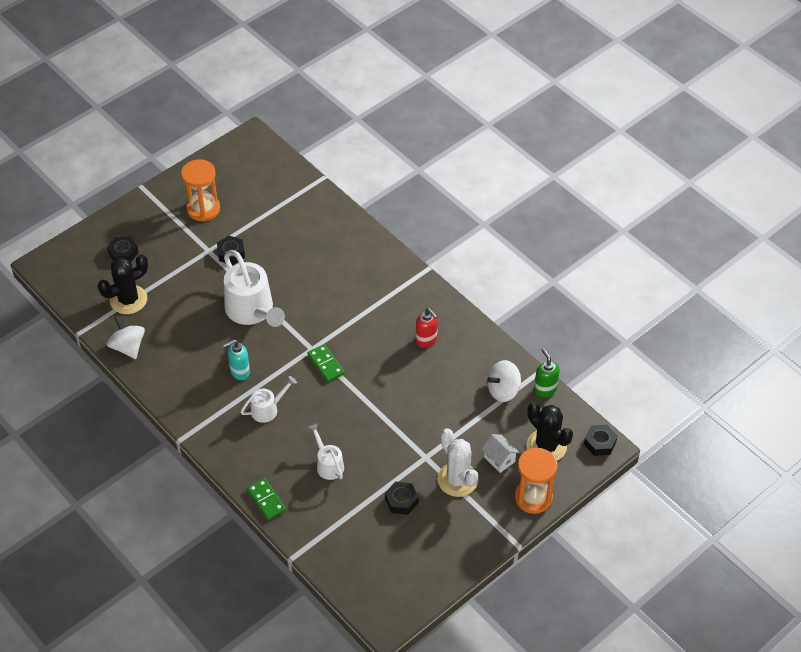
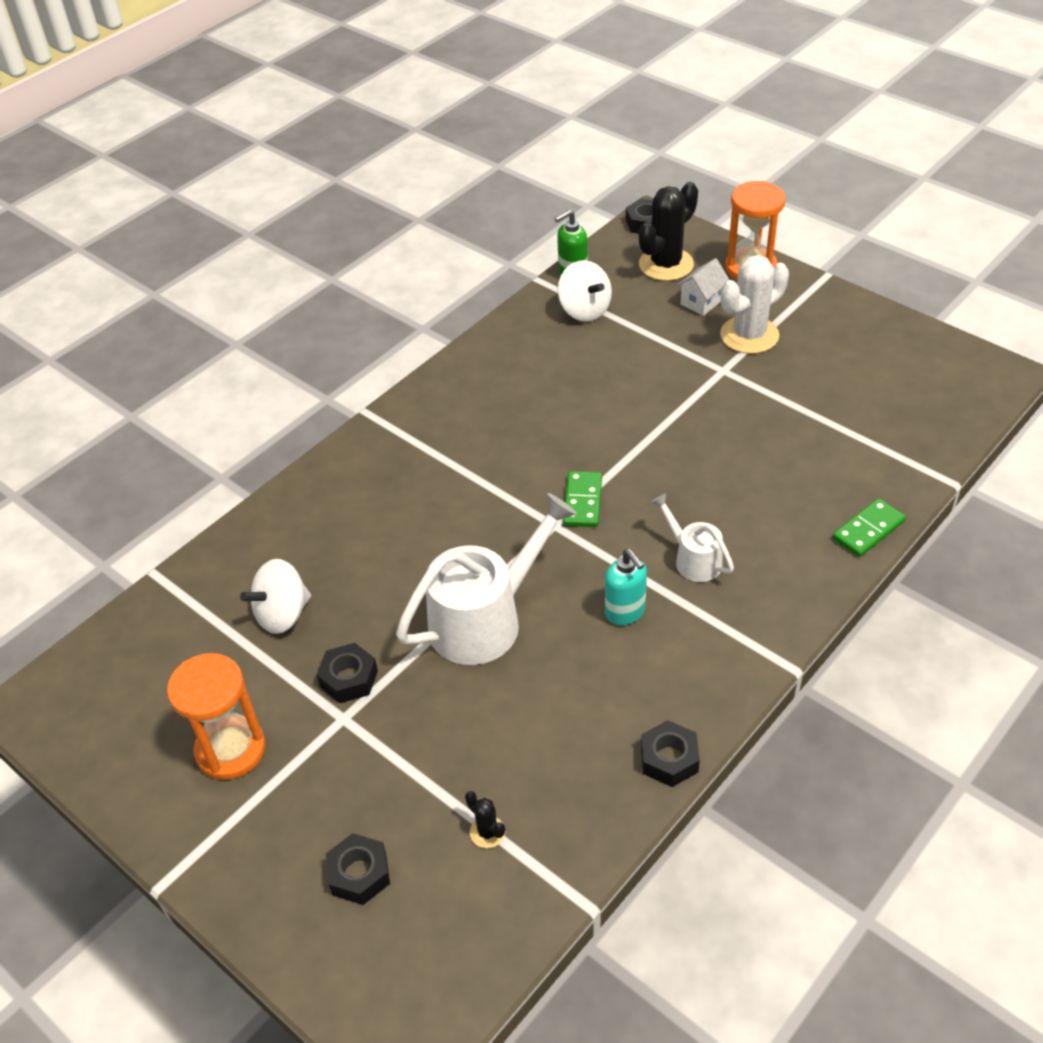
camera: 95 degrees left, 5 degrees down
black cactus [98,254,148,314] -> black cactus [465,791,505,848], size x0.44
white spinning top [107,315,145,359] -> white spinning top moved to [240,559,311,634]
green domino [308,344,345,382] -> green domino turned 45 degrees counterclockwise [563,471,602,527]
white watering can [308,423,344,480] -> none
black nut [385,482,419,515] -> black nut moved to [641,720,700,787]
red soap dispenser [416,308,438,348] -> none

